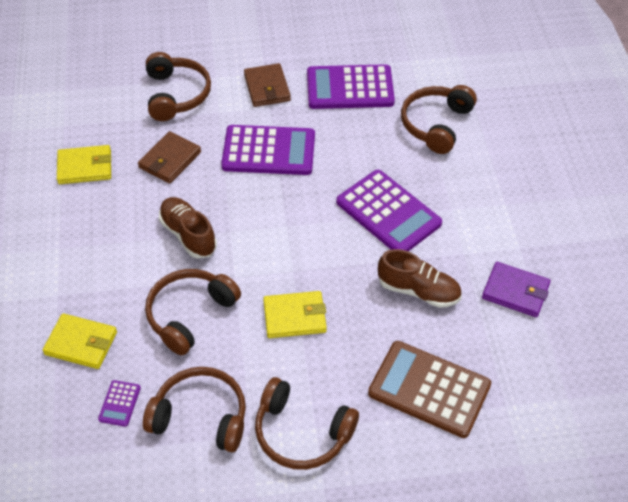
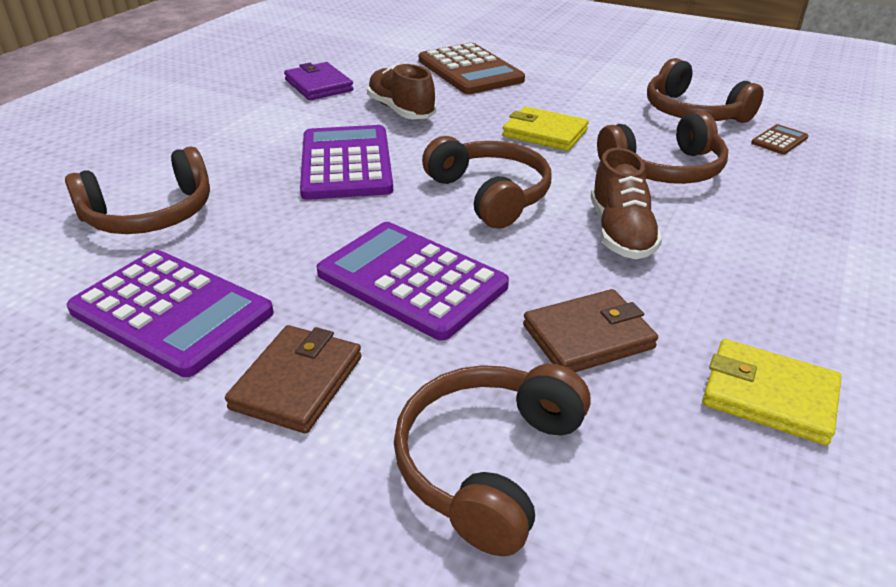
camera: 145 degrees left, 15 degrees down
yellow wallet [43,313,117,369] -> none
purple calculator [98,380,141,427] -> brown calculator [751,124,809,155]
brown headphones [255,377,359,470] -> brown headphones moved to [422,136,551,229]

